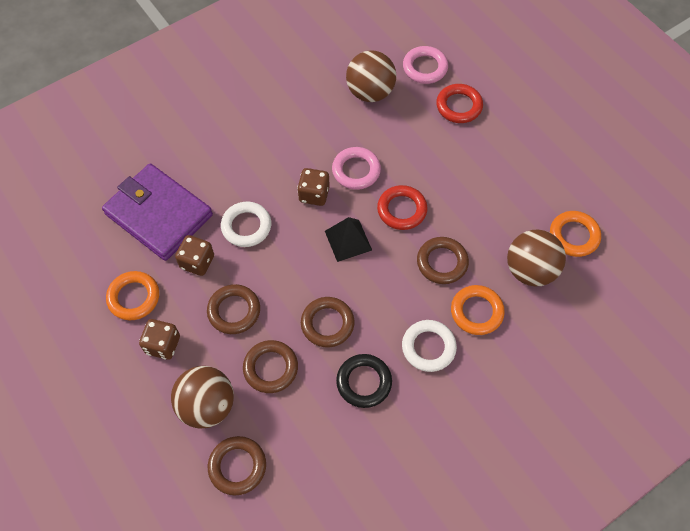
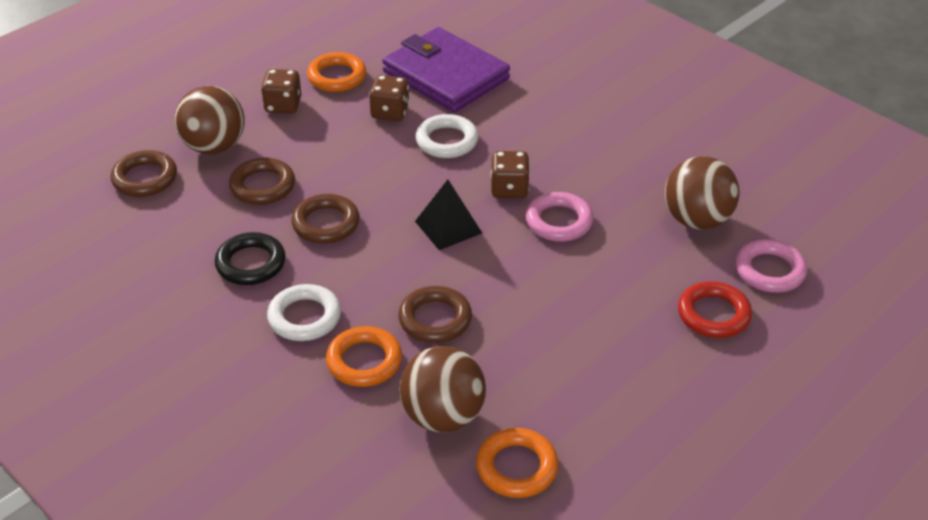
camera: 80 degrees right, 20 degrees down
purple wallet [102,163,213,261] -> purple wallet turned 75 degrees counterclockwise [382,27,510,112]
brown ring [207,284,260,334] -> none
red ring [377,185,427,230] -> none

